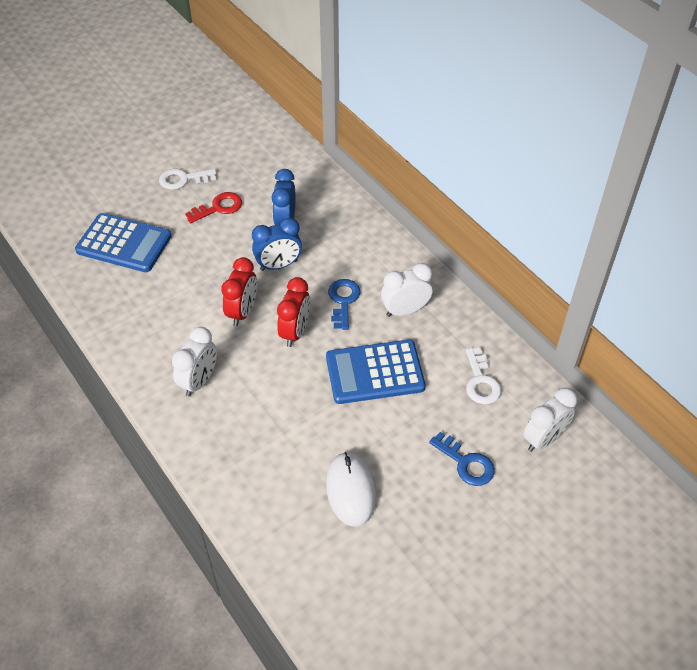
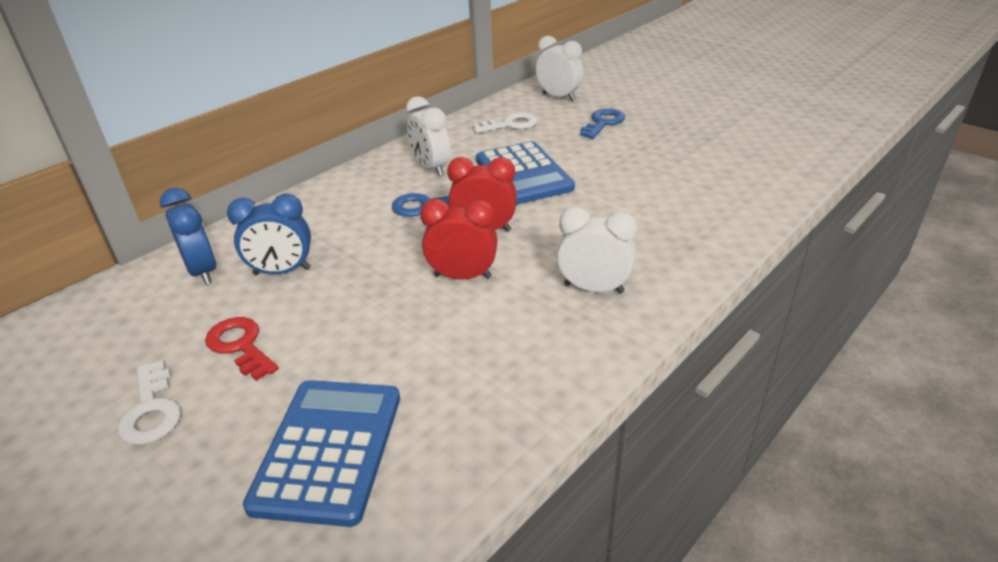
camera: 100 degrees left, 15 degrees down
blue clock [252,218,302,271] -> blue clock moved to [160,188,216,285]
white mouse [326,452,376,527] -> none

